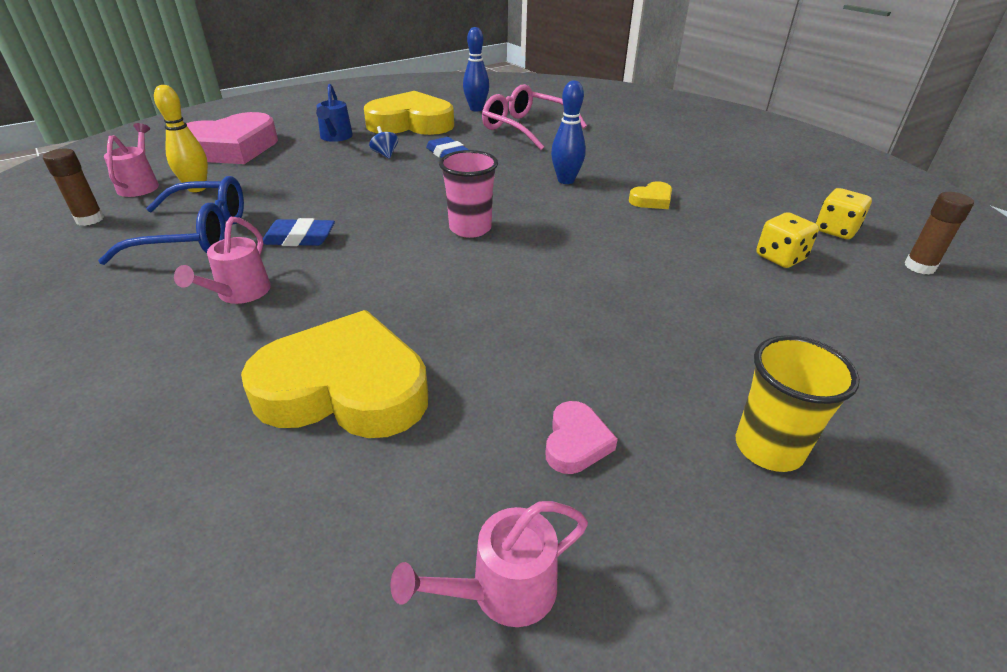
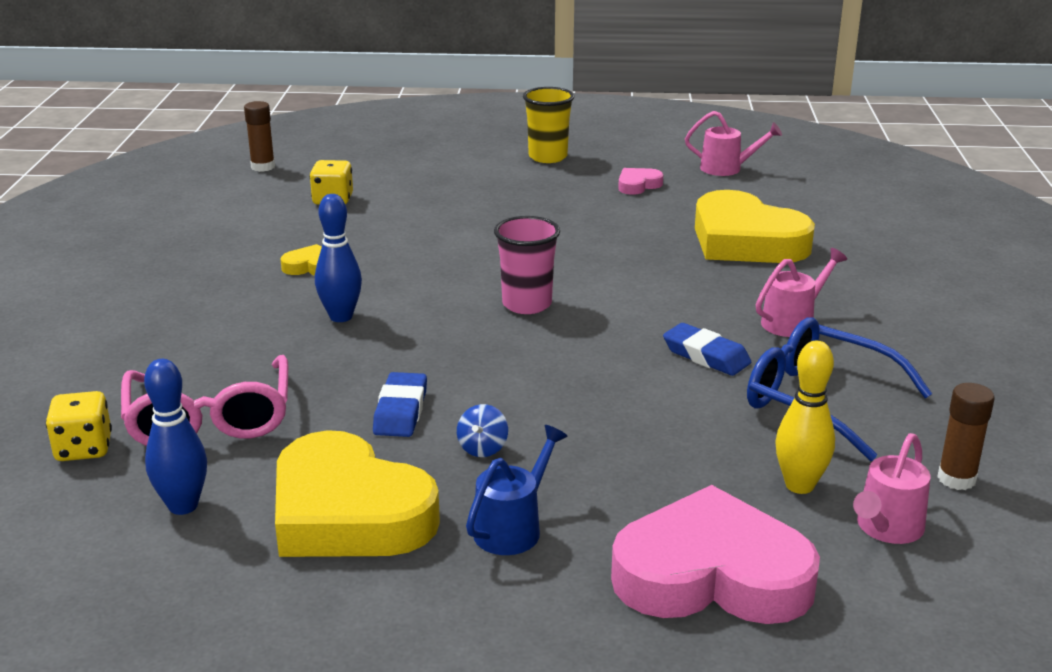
camera: 140 degrees left, 10 degrees down
yellow dice [816,188,872,239] -> yellow dice moved to [46,391,112,461]

